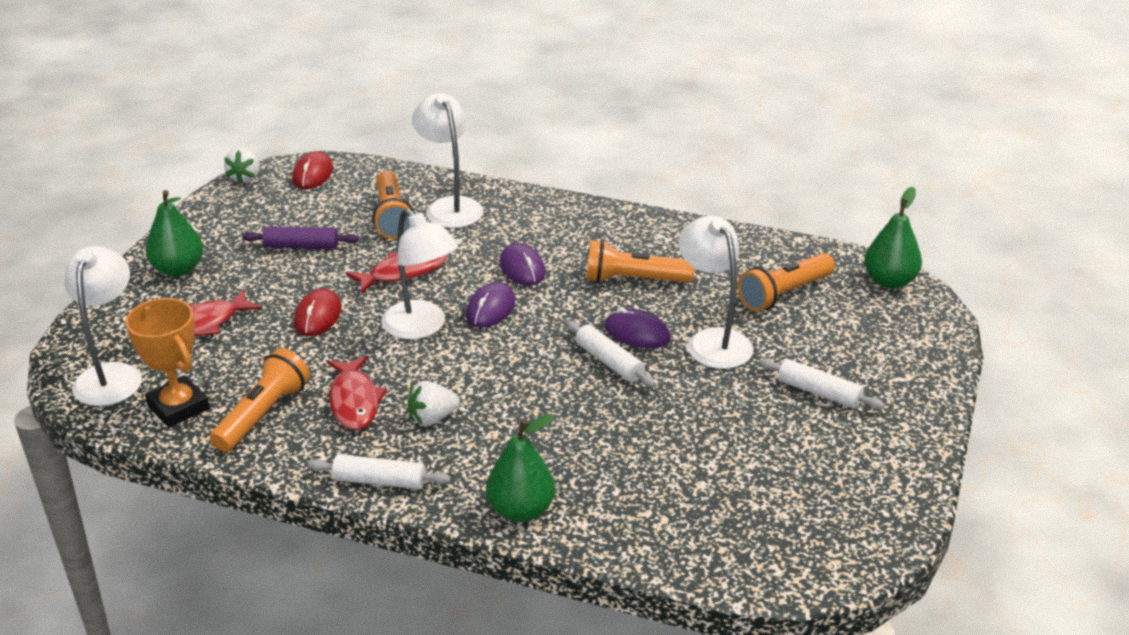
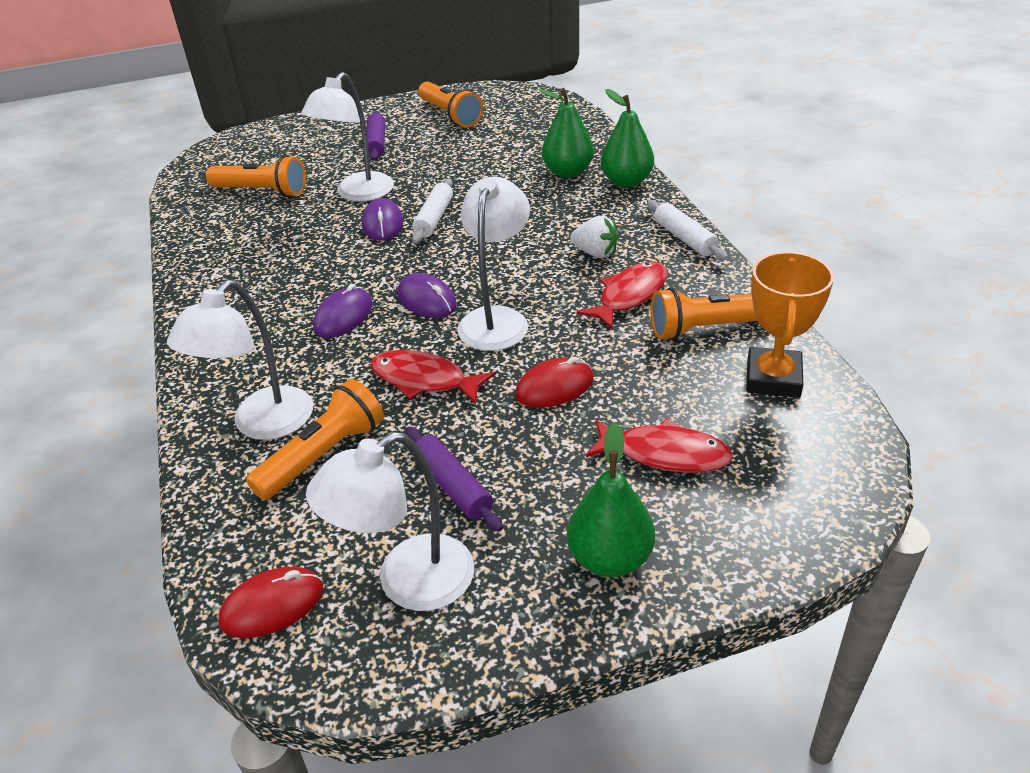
camera: 125 degrees left, 5 degrees up
white lamp [64,246,142,406] -> white lamp moved to [306,432,474,611]
white strawberry [224,148,260,184] -> none
purple mouse [466,282,515,328] -> purple mouse turned 60 degrees clockwise [397,273,457,318]
orange flashlight [586,240,695,283] -> orange flashlight moved to [418,82,483,127]
white rolling pin [759,358,885,410] -> purple rolling pin [366,111,385,161]
green pear [864,187,922,289] -> green pear moved to [539,88,594,178]

